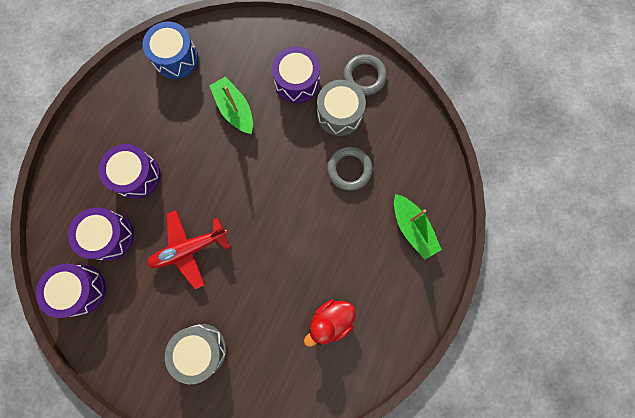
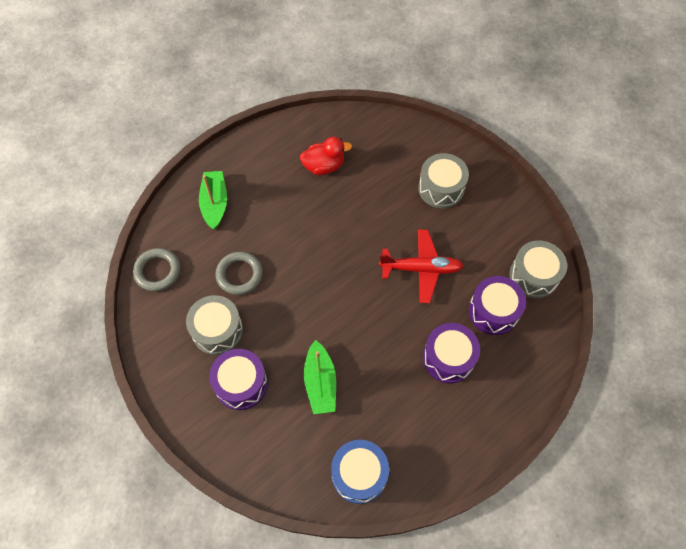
camera: 155 degrees left, 15 degrees down
purple drum [36,264,106,318] -> grey drum [509,240,567,299]
grey ring [343,54,387,96] -> grey ring moved to [133,248,180,291]

